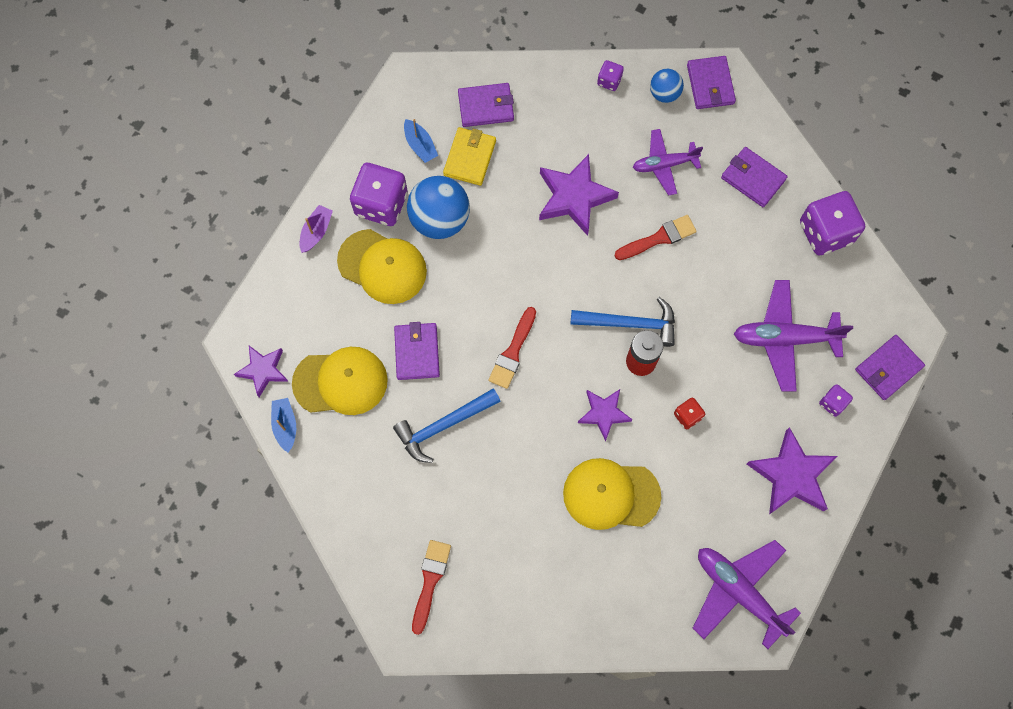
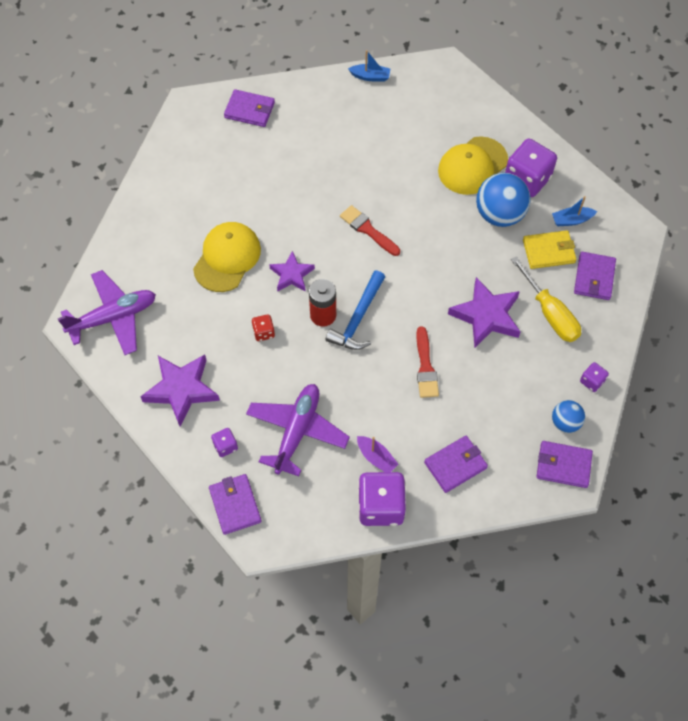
camera: 110 degrees right, 10 degrees down
purple star [234,346,288,397] -> none
yellow cap [292,347,388,415] -> none
purple boat [300,205,333,253] -> purple boat moved to [357,436,399,472]
blue hammer [393,388,501,463] -> none
purple wallet [394,322,440,380] -> purple wallet moved to [224,89,275,127]
red brush [412,540,451,635] -> none
yellow wallet [443,127,496,186] -> yellow wallet turned 45 degrees counterclockwise [523,230,577,269]
purple plane [633,129,703,196] -> none
none -> yellow screwdriver [511,256,581,342]

